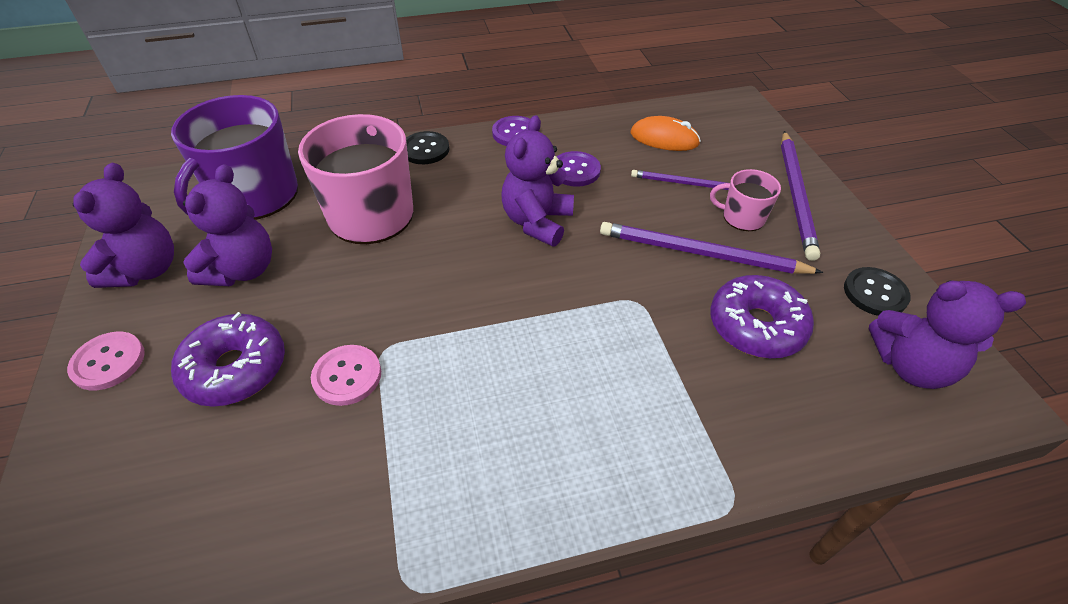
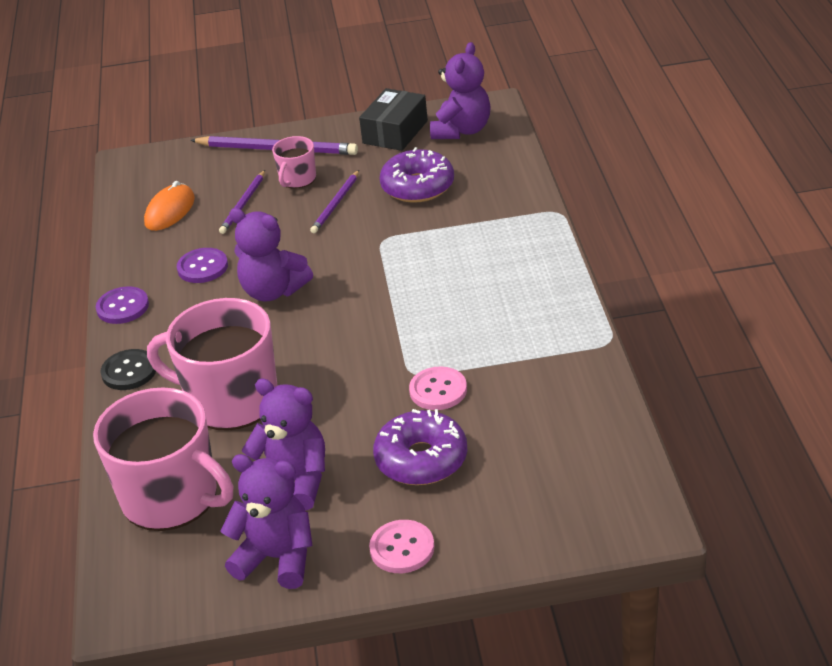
camera: 80 degrees left, 10 degrees down
purple mug [171,95,298,220] -> pink mug [93,387,233,531]
purple pencil [600,222,823,274] -> purple pencil [310,170,359,233], size x0.59
black button [844,267,911,316] -> black box [359,88,428,151]

